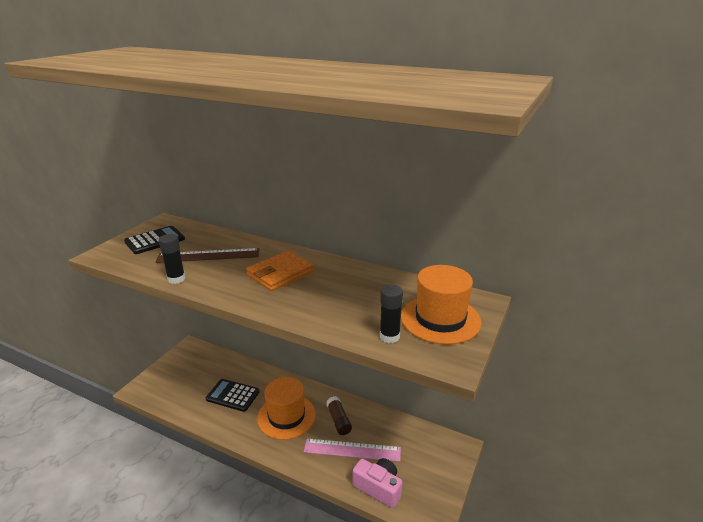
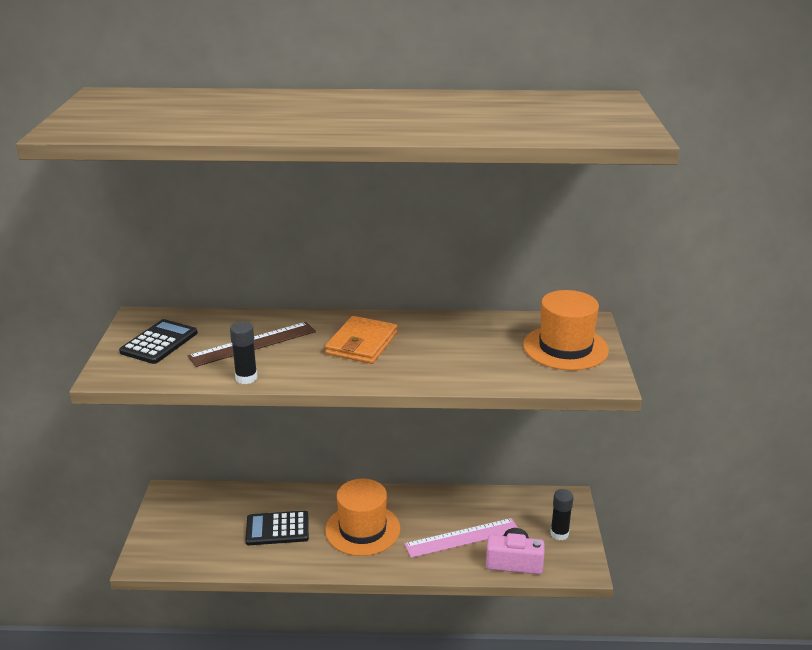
camera: 25 degrees left, 0 degrees up
brown glue stick [326,396,352,435] -> none
black glue stick [380,285,403,343] -> black glue stick moved to [550,489,573,540]

